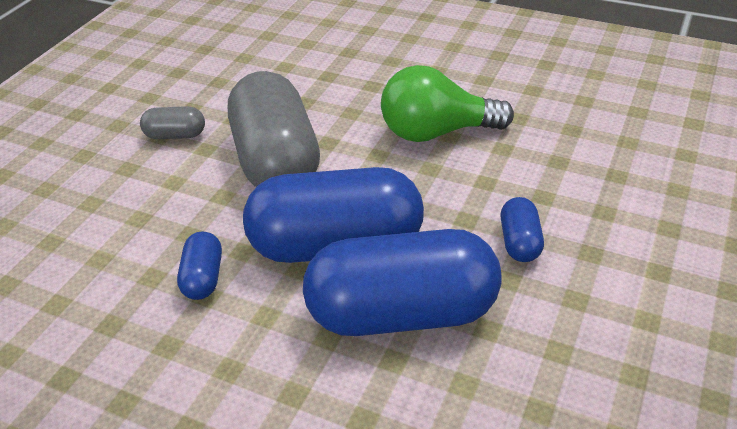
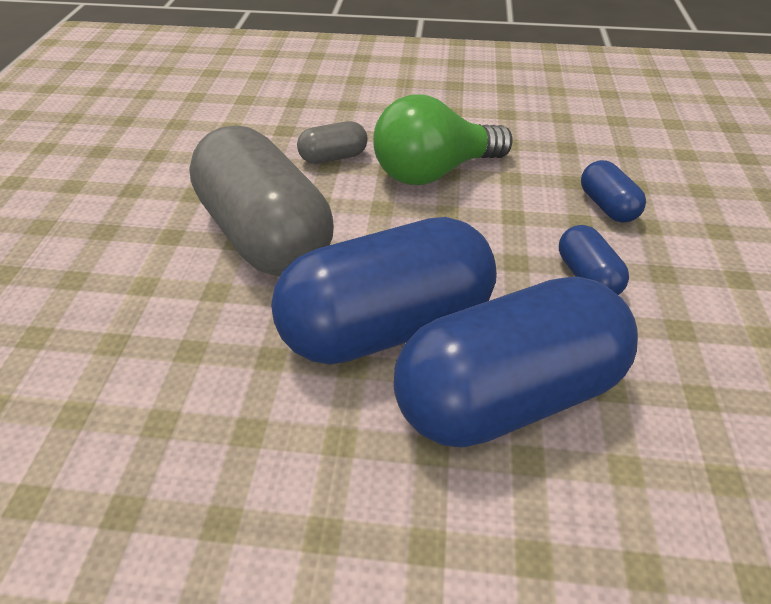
camera: 20 degrees left, 5 degrees up
grey capsule [140,106,205,139] -> grey capsule moved to [297,121,368,164]
blue capsule [177,232,222,300] -> blue capsule moved to [581,160,646,223]

